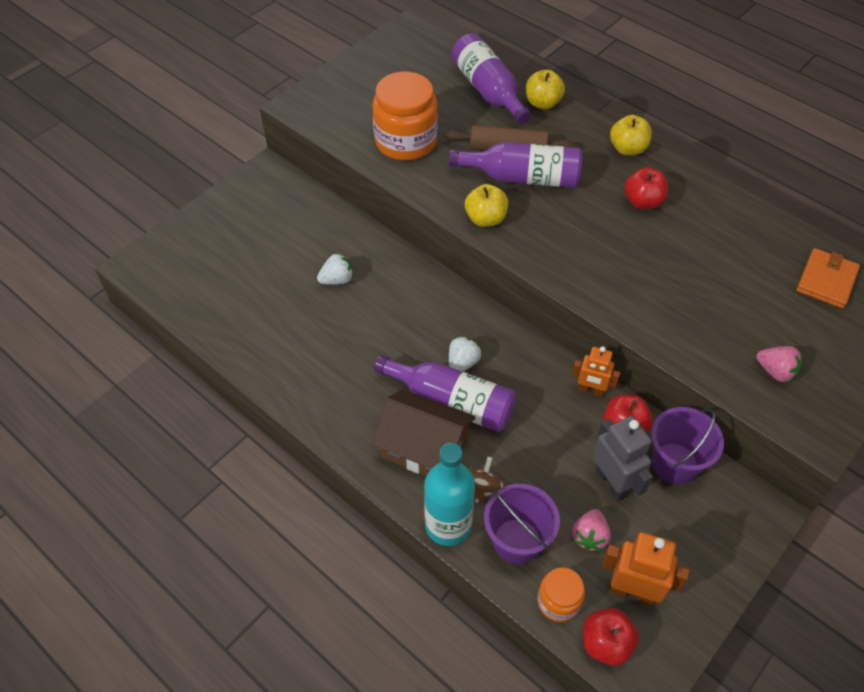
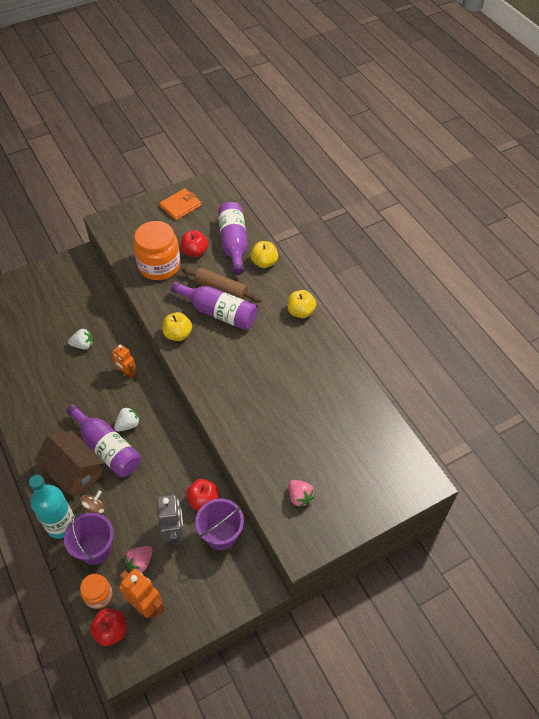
camera: 20 degrees right, 0 degrees up
orange robot [572,346,620,397] -> orange robot moved to [111,344,136,379]
red apple [624,167,668,210] -> red apple moved to [181,230,208,257]
orange wallet [796,248,860,309] -> orange wallet moved to [159,188,201,220]

